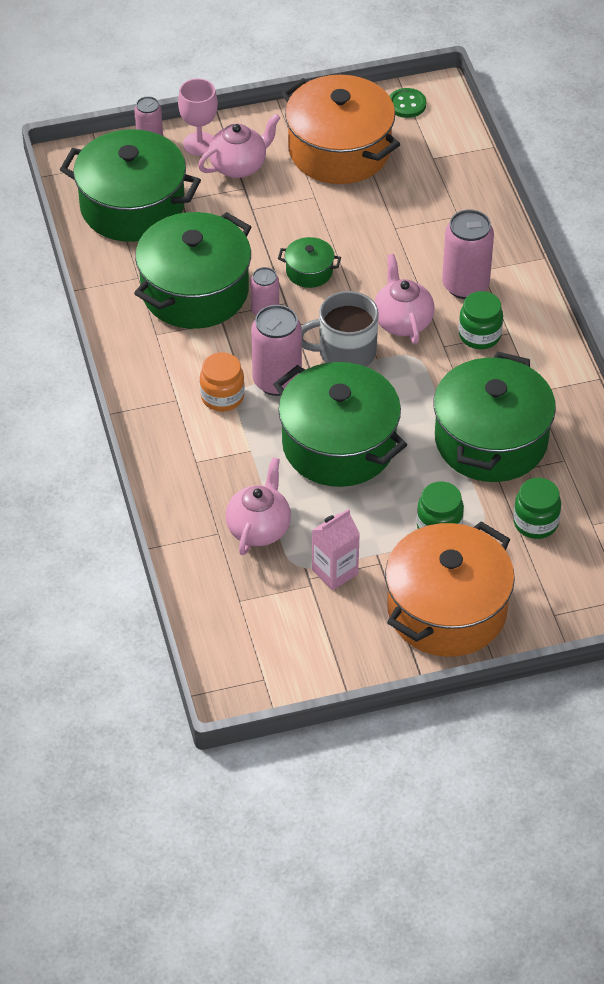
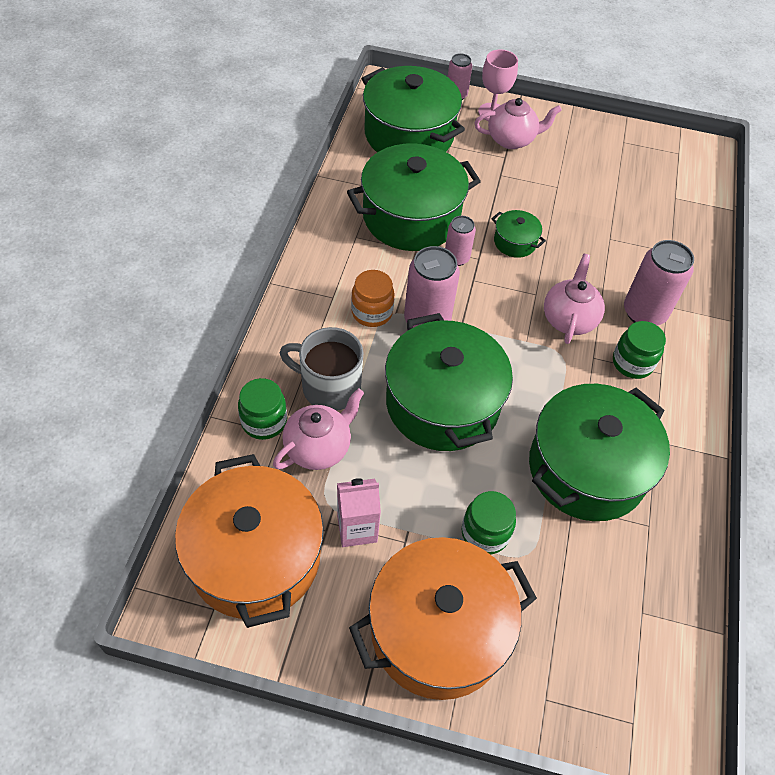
camera: 25 degrees right, 5 degrees up
orange pot [281,75,400,184] -> orange pot moved to [175,454,324,628]
grey mug [301,291,379,367] -> grey mug moved to [280,327,363,411]
green button [390,88,426,118] -> none
green jar [513,478,561,539] -> green jar moved to [238,378,287,440]

